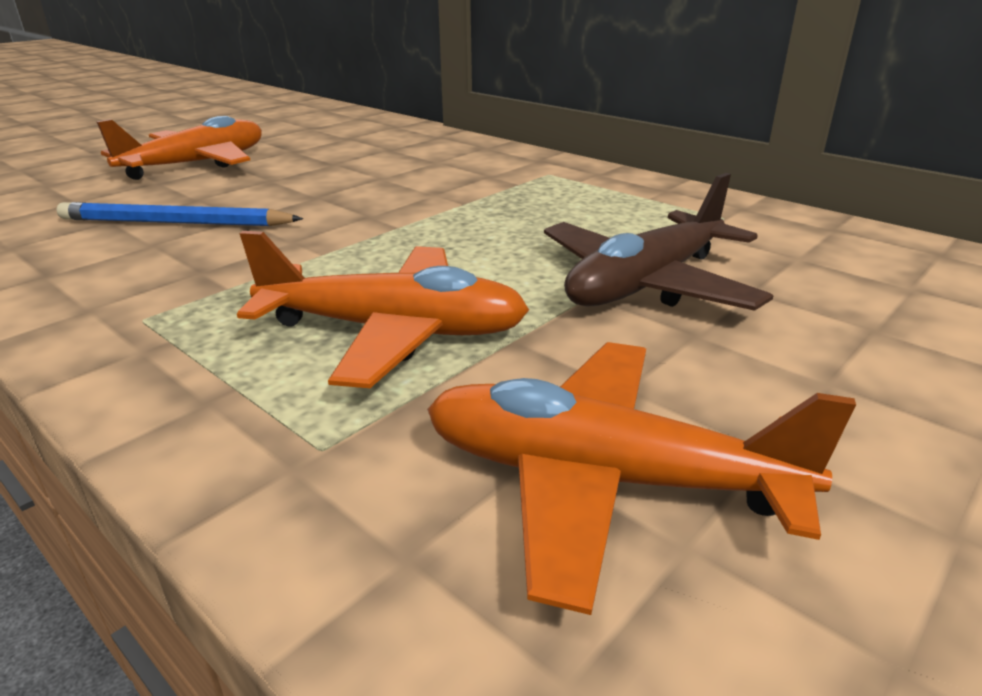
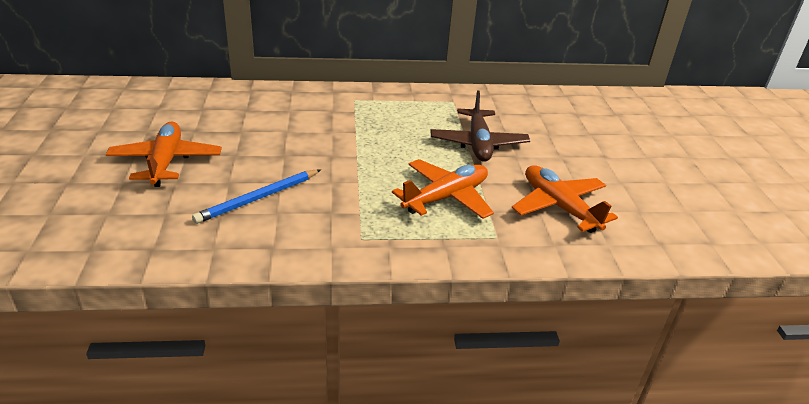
camera: 50 degrees left, 5 degrees up
orange plane [427,342,856,615] -> orange plane turned 90 degrees clockwise [512,165,618,233]

